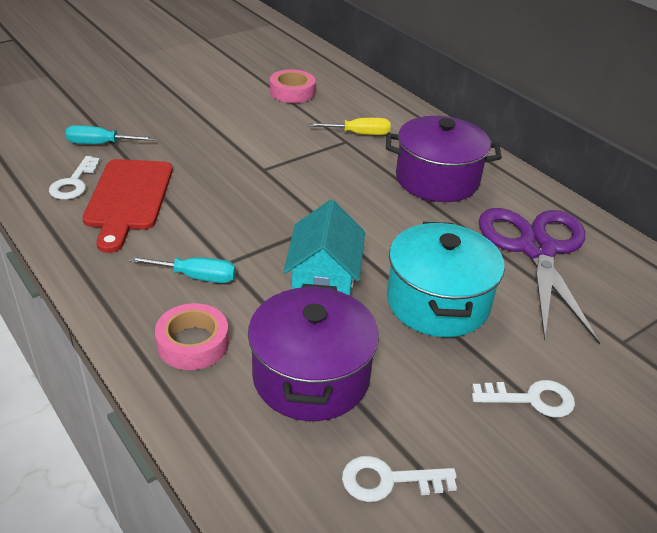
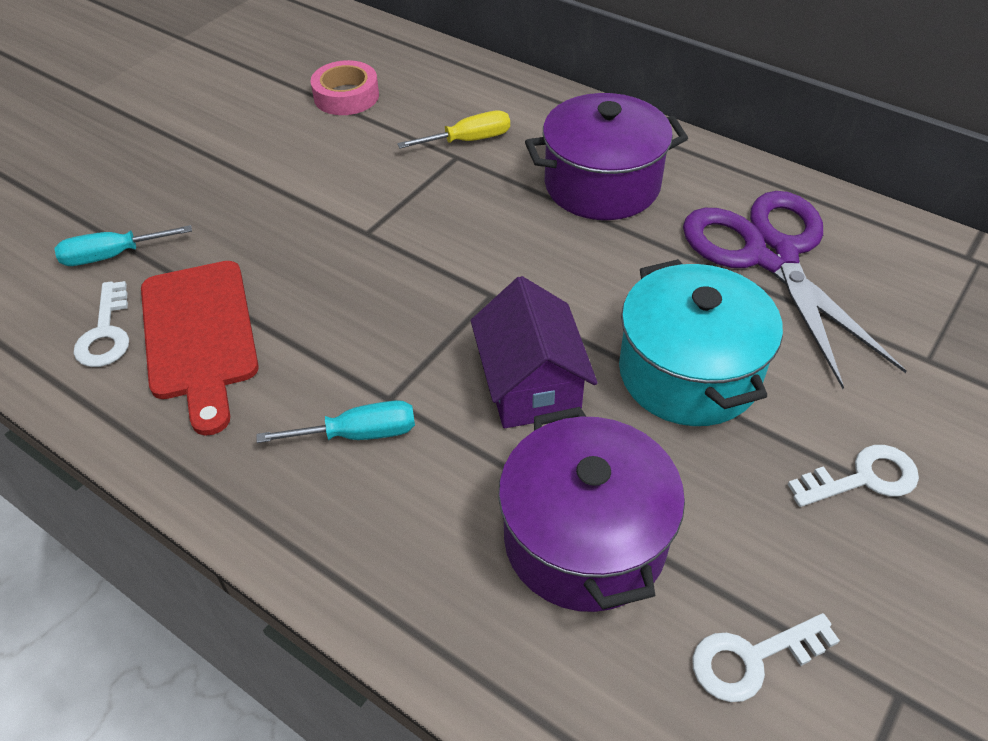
camera: 15 degrees left, 10 degrees up
pink tape [155,303,229,370] -> none
turquoise house [283,200,365,296] -> purple house [471,276,597,428]

